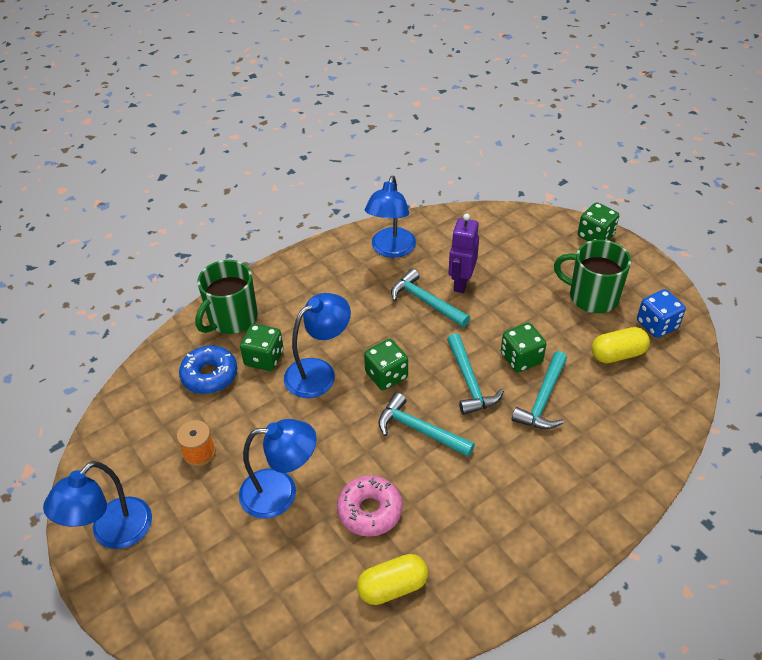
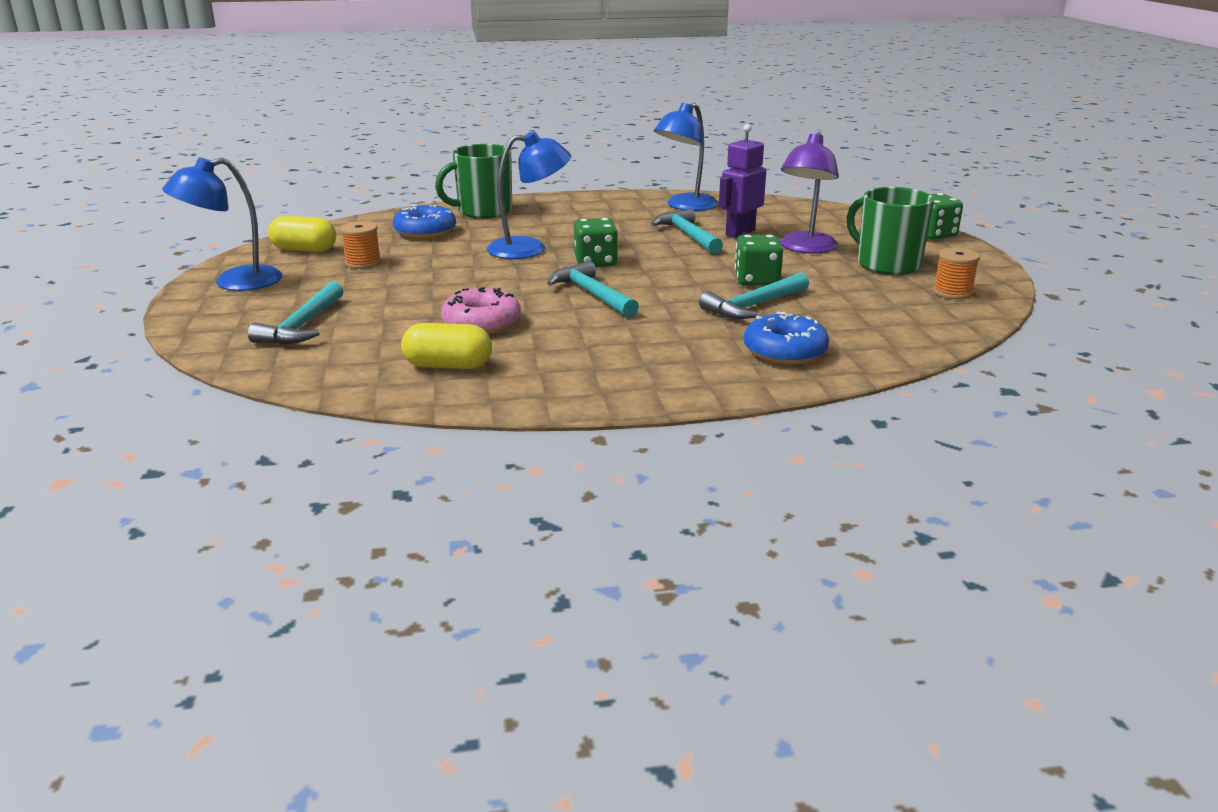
camera: 25 degrees right, 20 degrees down
blue lamp [239,419,317,519] -> none
green dice [240,324,284,371] -> none
turquoise hammer [447,333,504,415] -> turquoise hammer moved to [248,282,344,345]
yellow capsule [592,327,650,363] -> yellow capsule moved to [268,216,336,252]
blue dice [637,289,686,338] -> orange spool [933,248,980,299]
none -> blue donut [744,312,829,365]
none -> purple lamp [780,132,839,253]

